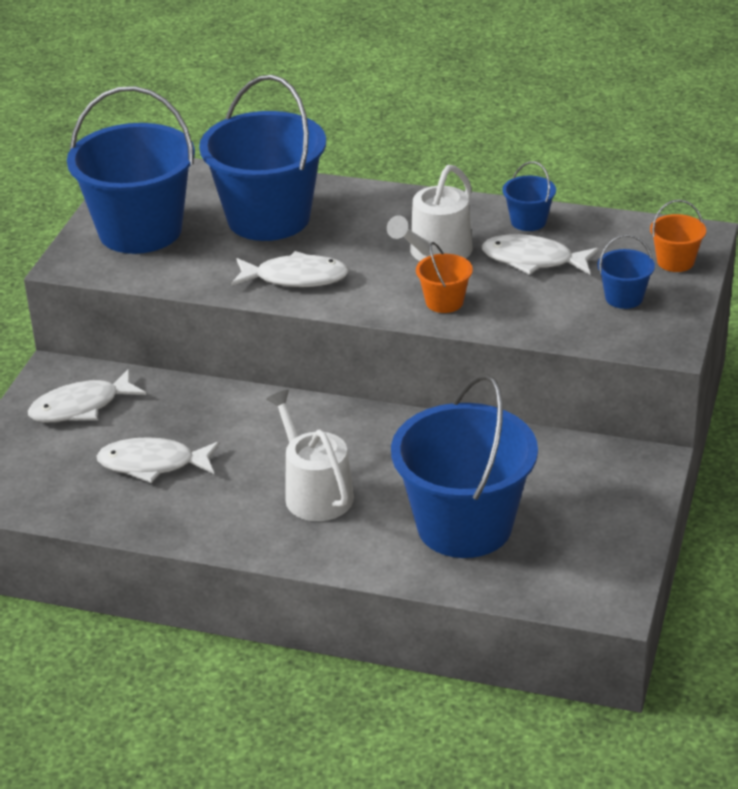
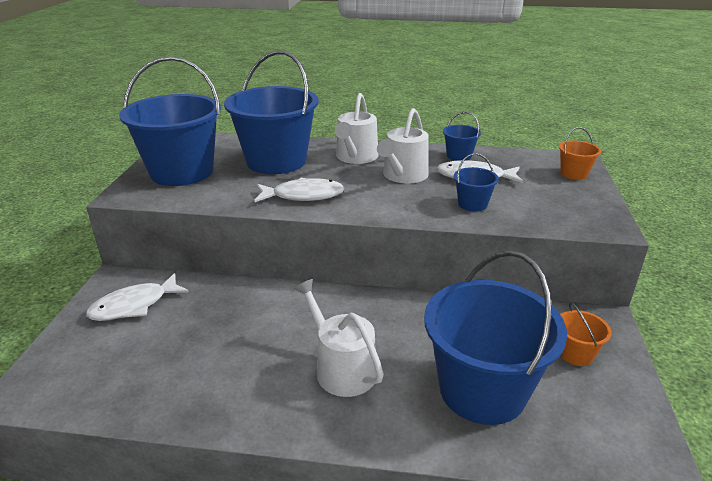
camera: 10 degrees left, 5 degrees down
white fish [97,437,220,483] -> none
orange bucket [416,242,473,313] -> orange bucket moved to [560,302,612,366]
blue bucket [597,235,655,309] -> blue bucket moved to [454,153,499,212]
none -> white watering can [335,93,379,164]

